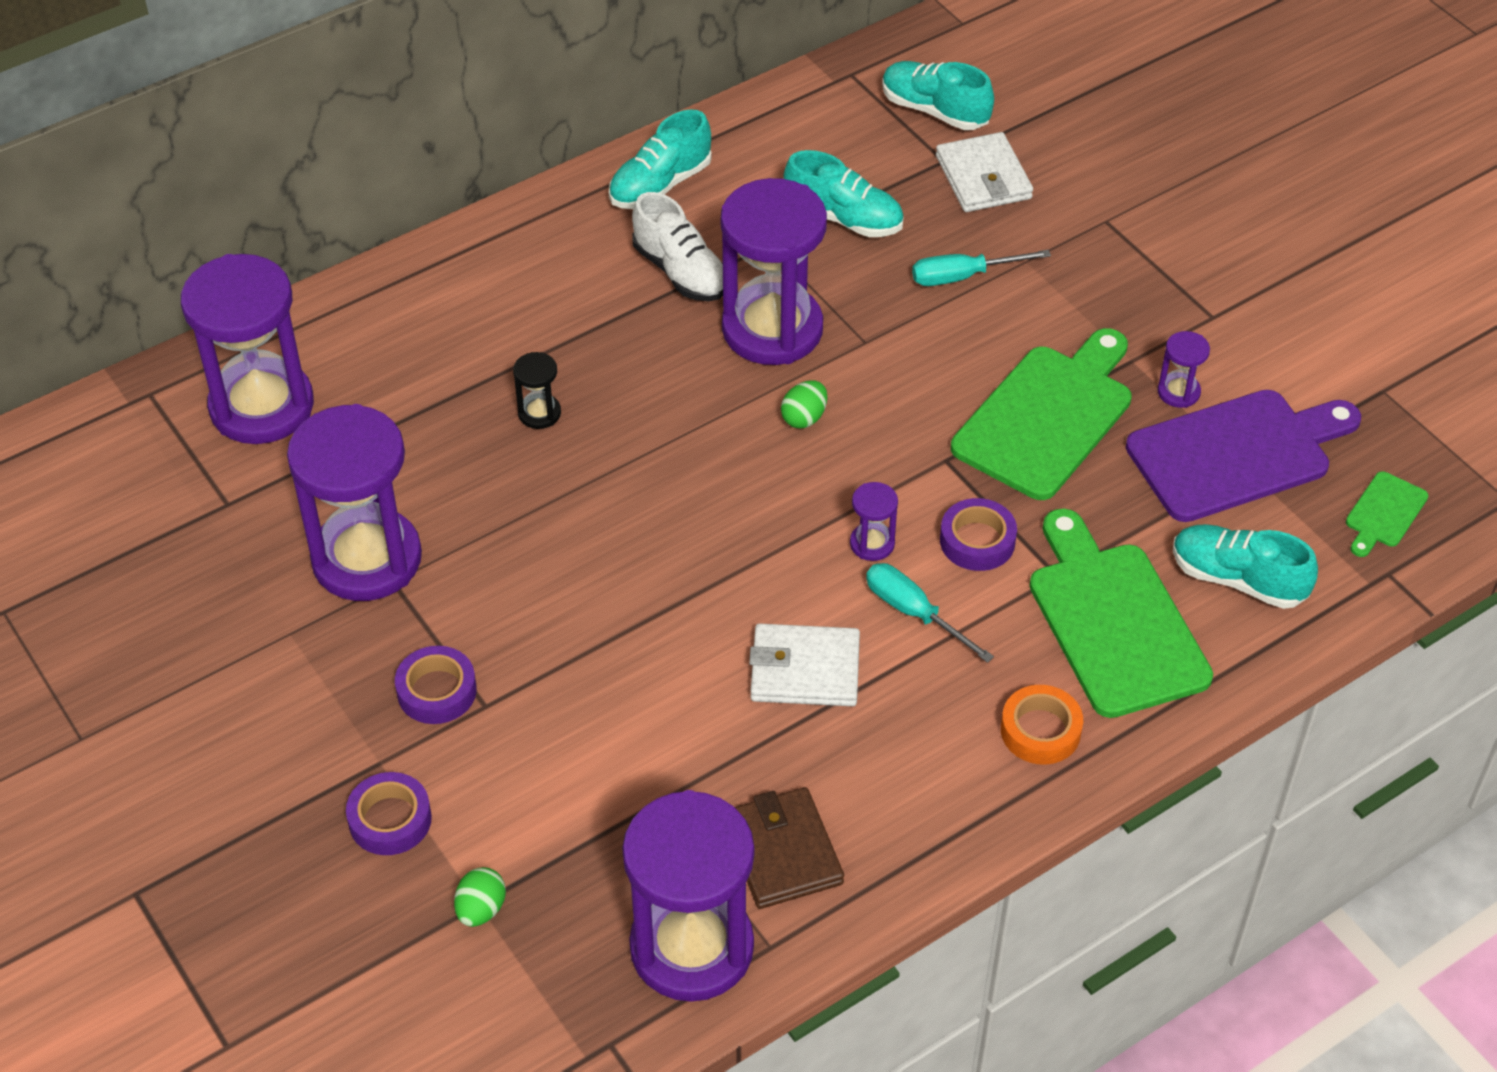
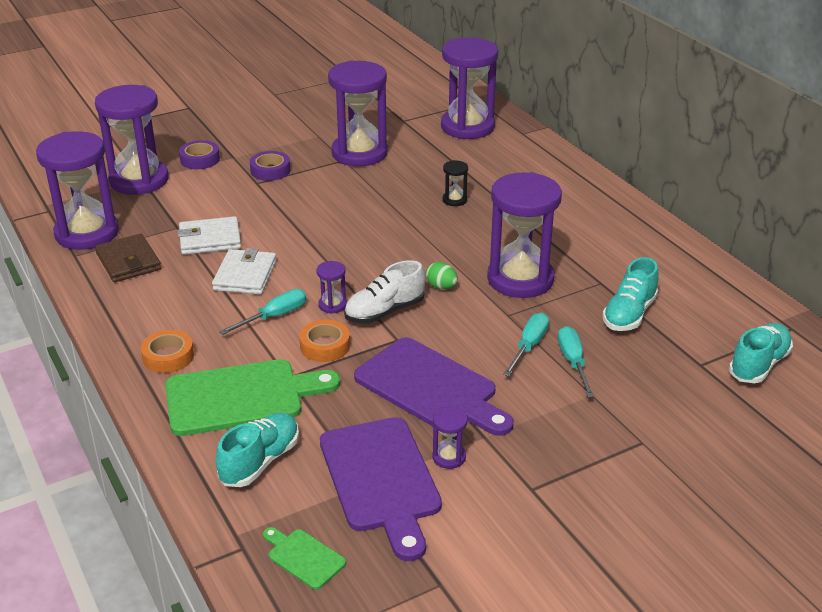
camera: 95 degrees right, 15 degrees down
green egg [454,867,506,927] -> purple hourglass [95,85,168,195]
turquoise shoe [609,109,712,209] -> none
white shoe [632,192,723,301] -> white shoe moved to [344,260,425,323]
brown wallet [735,787,844,909] -> brown wallet turned 75 degrees clockwise [95,234,161,282]
white wallet [936,132,1033,212] -> white wallet moved to [178,216,241,255]
purple tape [940,498,1017,571] -> orange tape [299,320,350,362]
green cutting board [951,328,1132,500] -> purple cutting board [354,337,514,436]
none -> turquoise screwdriver [503,313,549,376]

